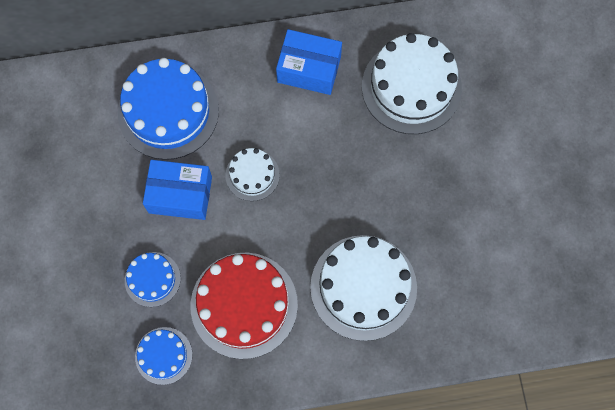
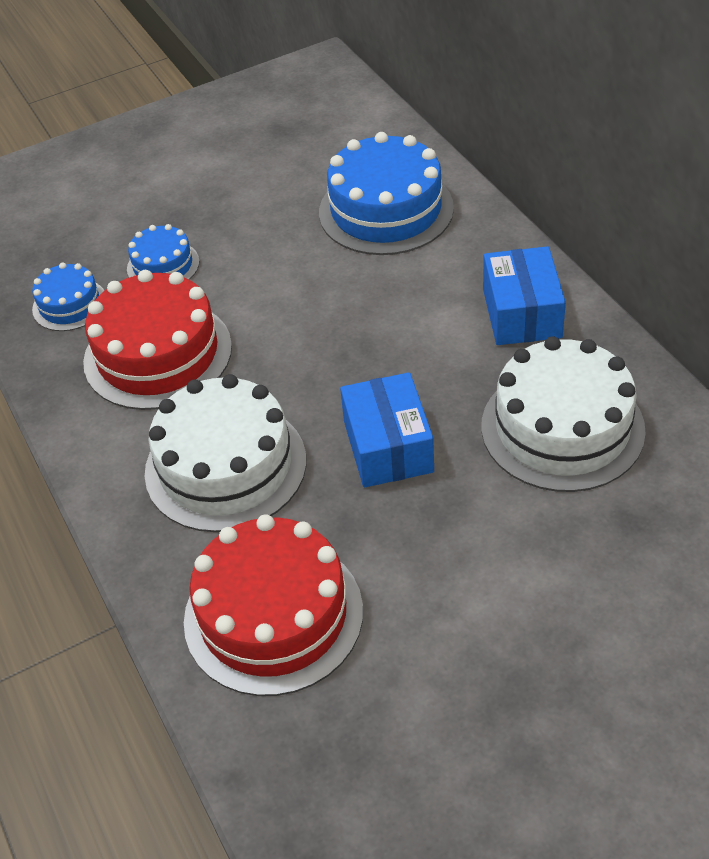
camera: 75 degrees right, 25 degrees down
blue box [143,160,212,220] -> blue box moved to [340,372,434,487]
white cake [225,148,280,201] -> none
none -> red cake [184,514,363,696]

